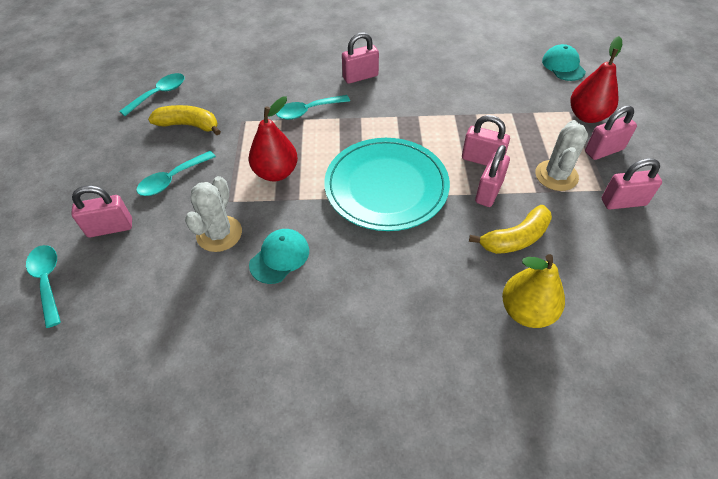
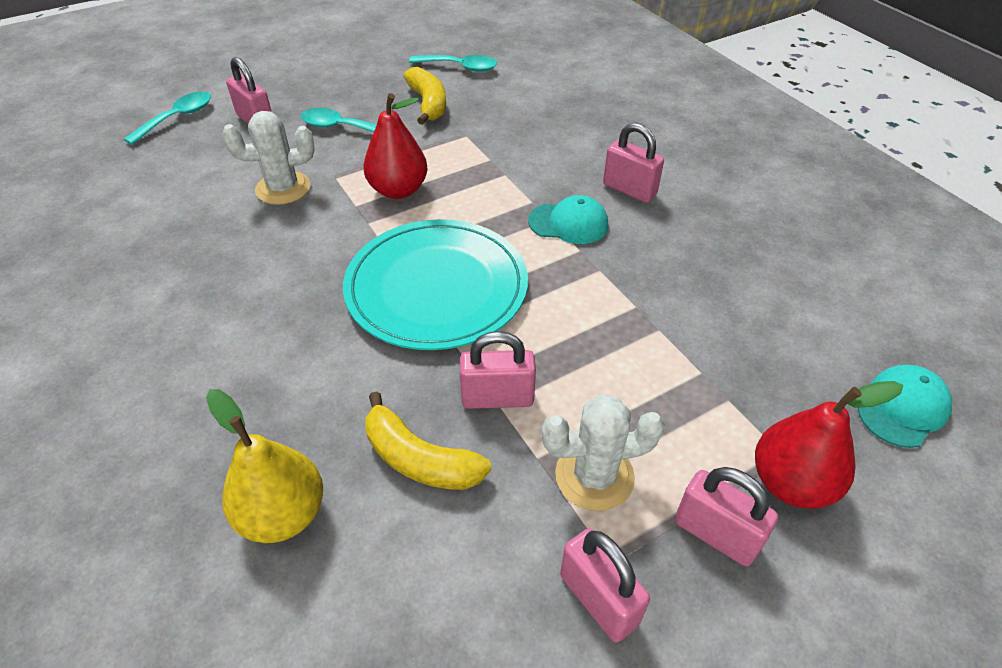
camera: 60 degrees right, 5 degrees down
turquoise cap [249,229,309,284] -> turquoise cap moved to [528,195,608,244]
turquoise spoon [276,95,350,120] -> none
pink padlock [462,115,510,166] -> none

